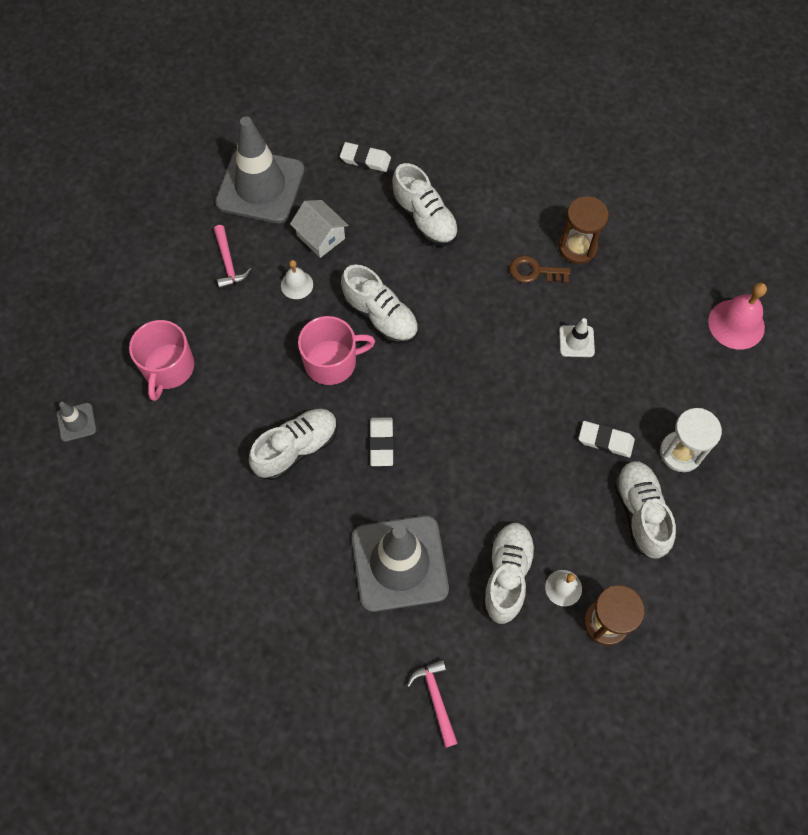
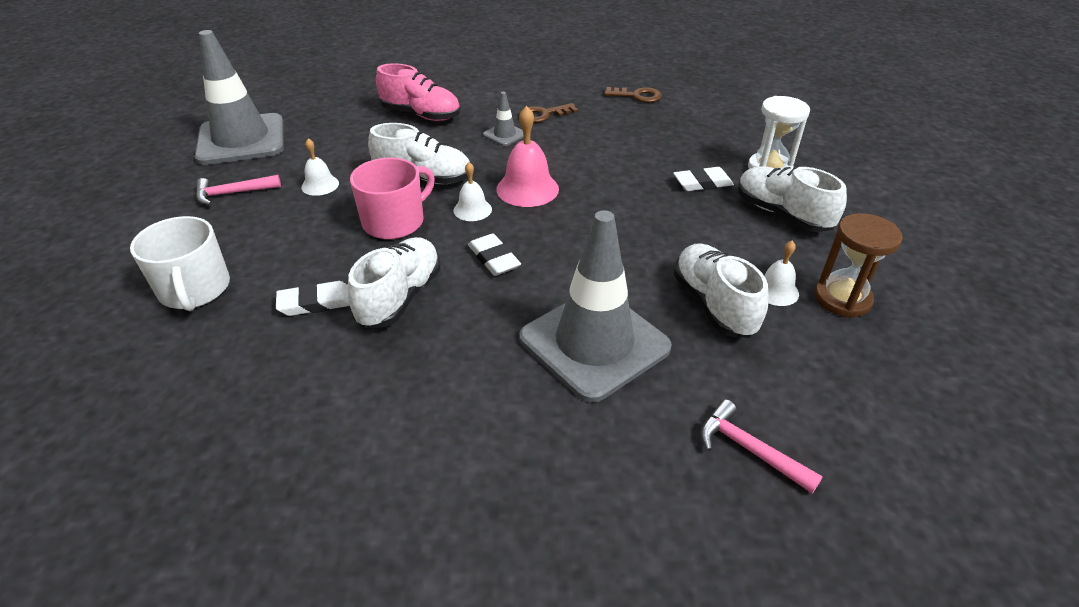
camera: 30 degrees left, 25 degrees down
grey traffic cone [57,402,96,442] -> grey traffic cone moved to [483,92,524,146]
pink mug [129,320,194,401] -> white mug [130,216,230,311]
pink hammer [214,225,252,289] -> pink hammer turned 120 degrees clockwise [196,175,281,205]
white house [290,200,349,258] -> none
white eraser [340,142,391,172] -> white eraser moved to [276,281,350,316]
white shoe [392,163,459,246] -> pink shoe [376,63,460,121]
brown hourglass [558,196,609,264] -> none
white traffic cone [559,318,595,357] -> none
pink bell [708,283,767,350] -> pink bell moved to [496,106,559,207]
none -> white bell [453,162,492,221]
none -> brown key [604,87,662,103]

